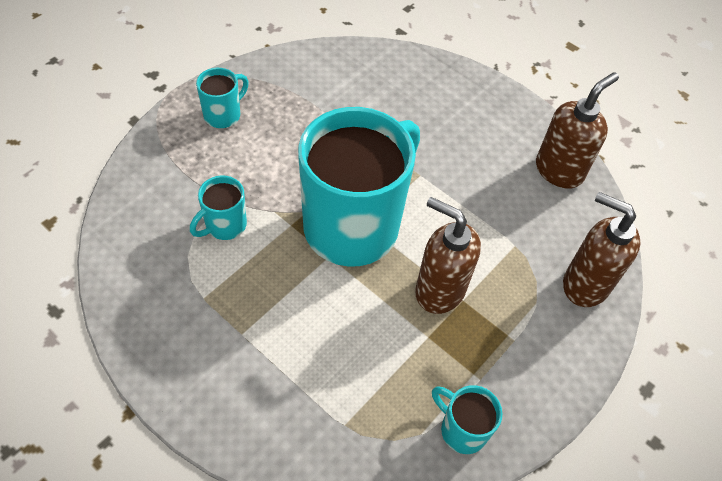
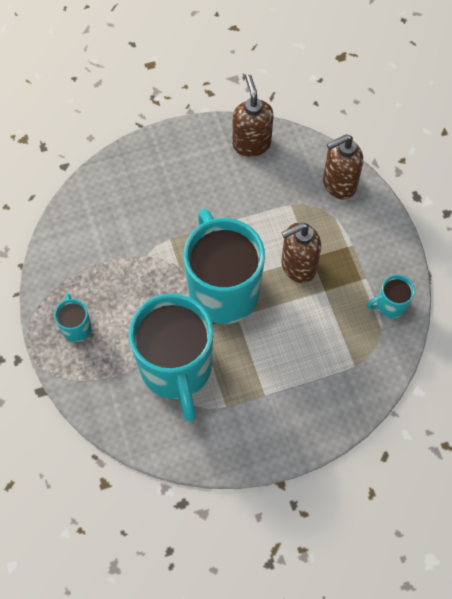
camera: 55 degrees left, 10 degrees up
turquoise mug [190,176,247,240] -> turquoise mug [128,294,213,421], size x2.36

